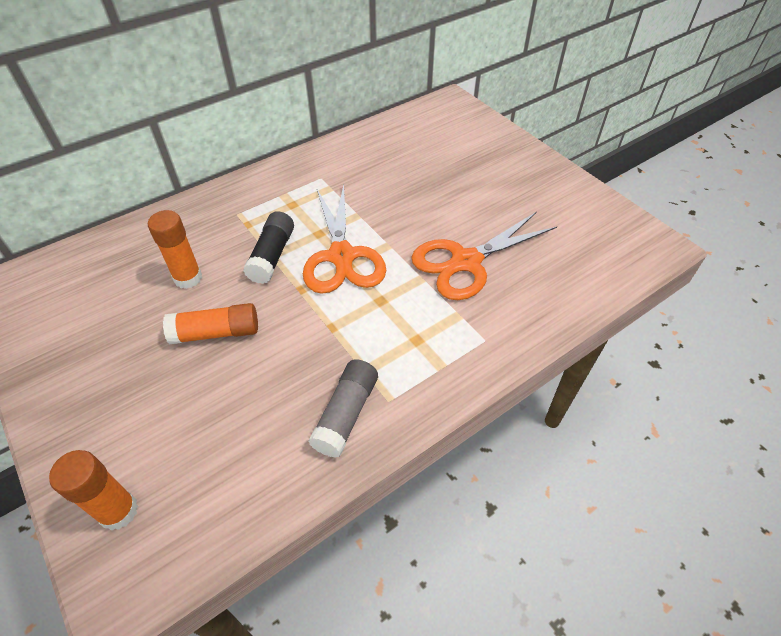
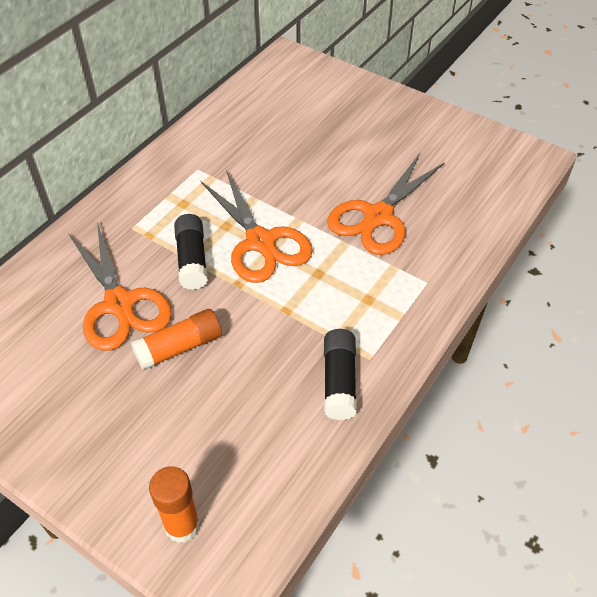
camera: 20 degrees left, 0 degrees up
orange glue stick [148,210,202,289] -> orange scissors [68,222,172,351]
grey glue stick [308,359,378,458] -> black glue stick [324,329,357,420]

